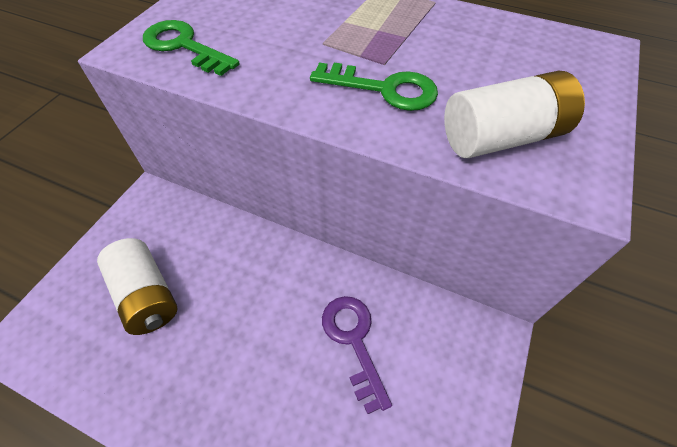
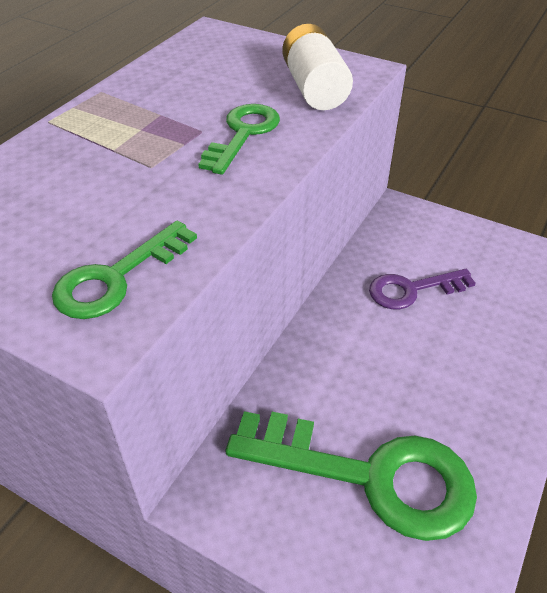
camera: 85 degrees left, 10 degrees down
white battery [97,238,177,335] -> green key [226,411,477,541]

